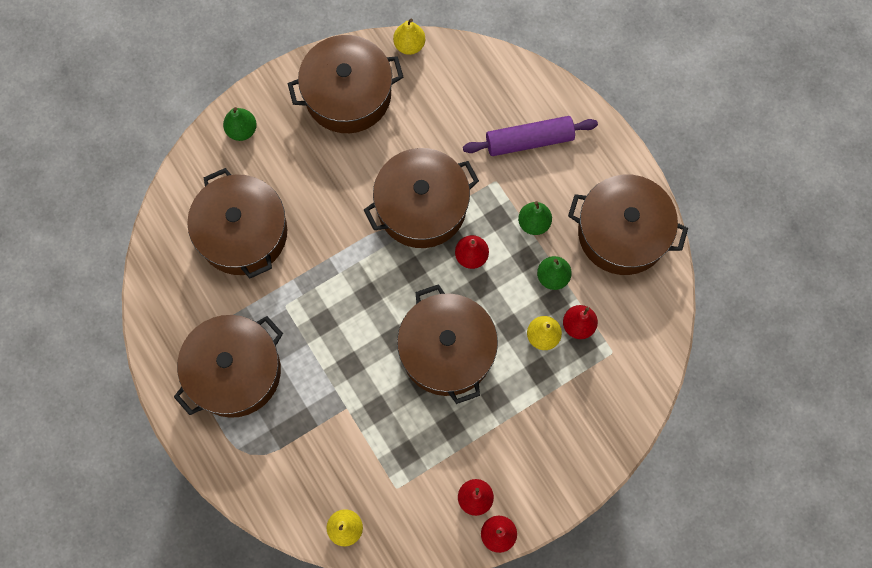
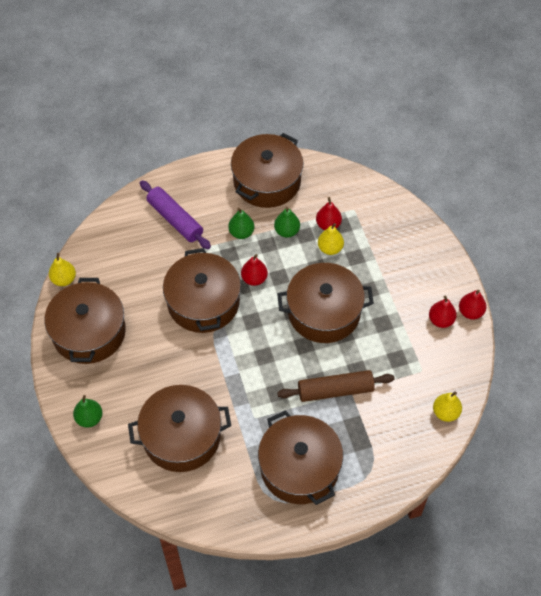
camera: 75 degrees left, 15 degrees down
purple rolling pin [463,116,598,156] -> purple rolling pin turned 45 degrees counterclockwise [140,180,211,249]
none -> brown rolling pin [277,370,395,402]

